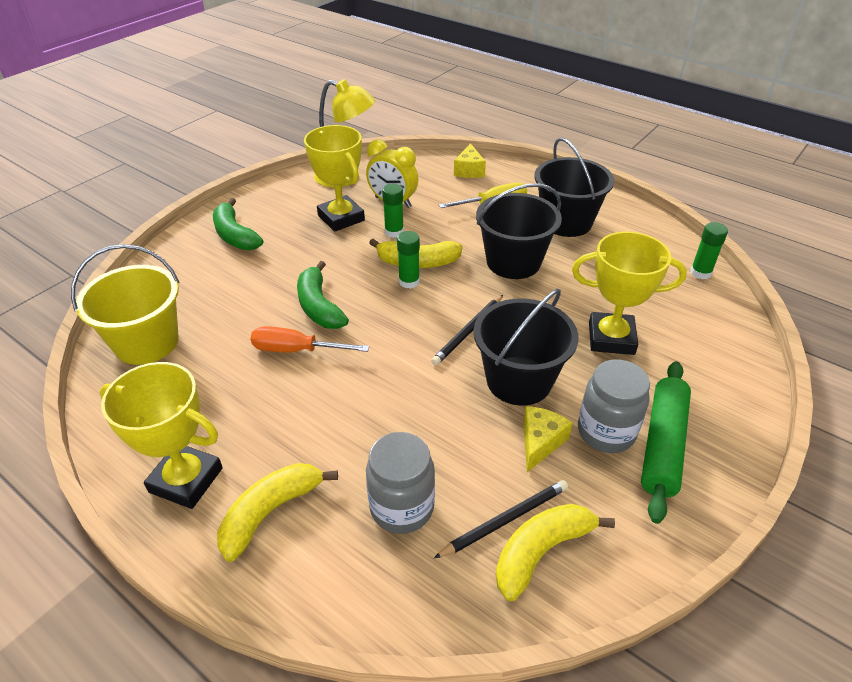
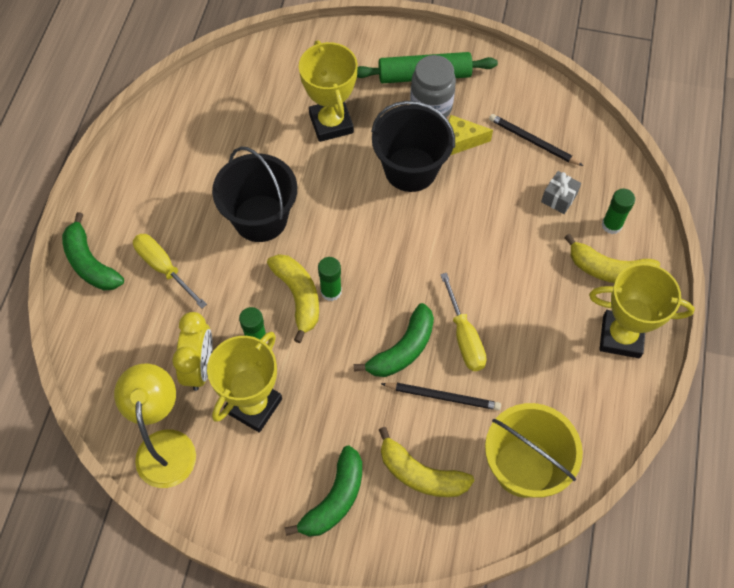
camera: 115 degrees left, 20 degrees up
yellow trophy [99,362,223,509] -> yellow trophy turned 75 degrees counterclockwise [589,263,695,358]
orange screwdriver [251,326,369,353] -> yellow screwdriver [440,273,487,371]
grey jar [366,432,435,534] -> grey gift [541,171,581,214]
black pencil [431,295,503,366] -> black pencil moved to [381,383,501,410]
yellow cheese [454,143,486,178] -> none
yellow banana [496,504,615,601] -> yellow banana moved to [379,427,475,497]
black bucket [534,137,614,237] -> none
green glue stick [690,222,728,279] -> green glue stick moved to [602,189,635,234]
none -> green banana [62,212,124,290]

